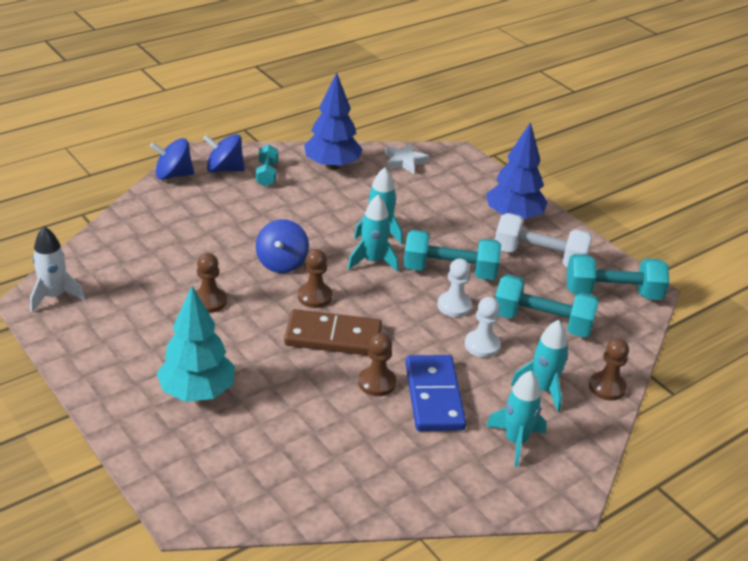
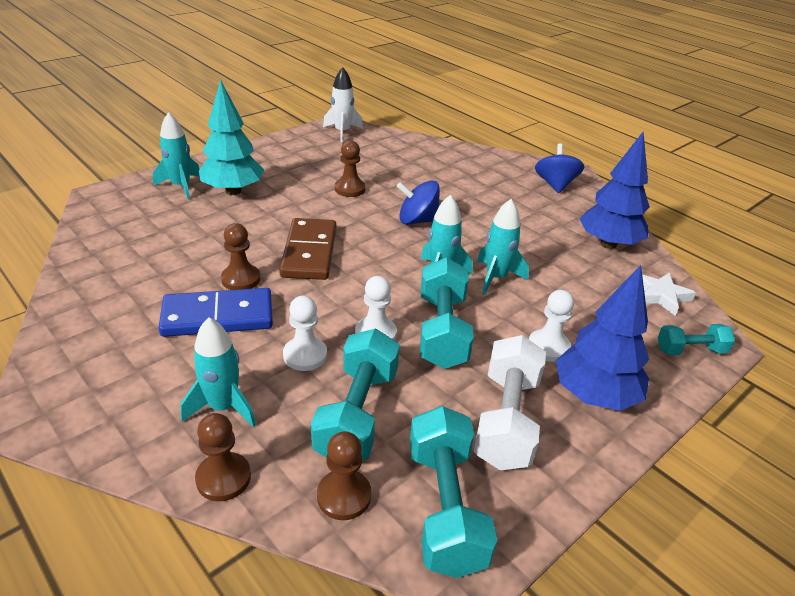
camera: 85 degrees right, 0 degrees up
blue spinning top [150,138,194,180] -> none
turquoise dumbbell [256,145,278,187] -> turquoise dumbbell moved to [658,324,735,355]
brown pawn [298,249,332,308] -> brown pawn moved to [317,431,371,520]
turquoise rocket [486,371,547,467] -> turquoise rocket moved to [153,112,199,199]
none -> white pawn [529,290,574,362]

